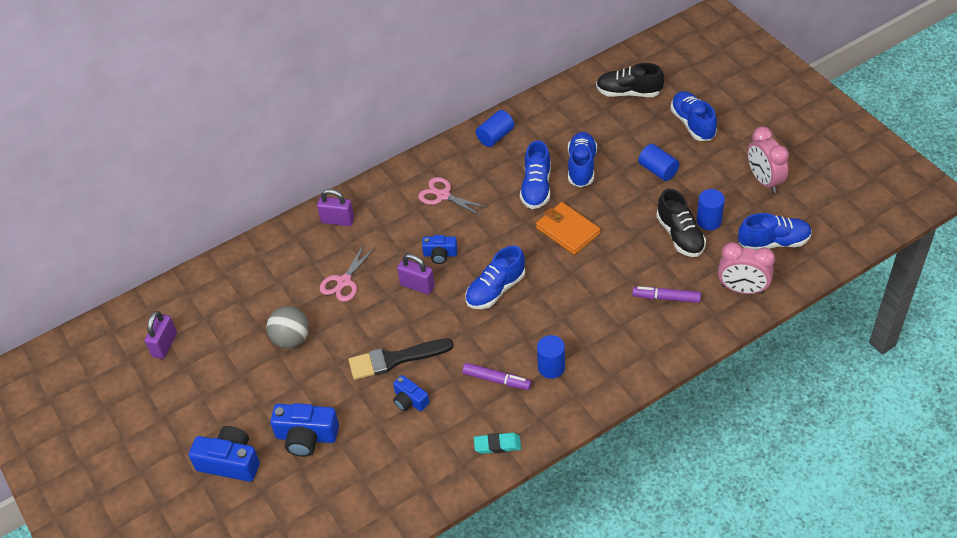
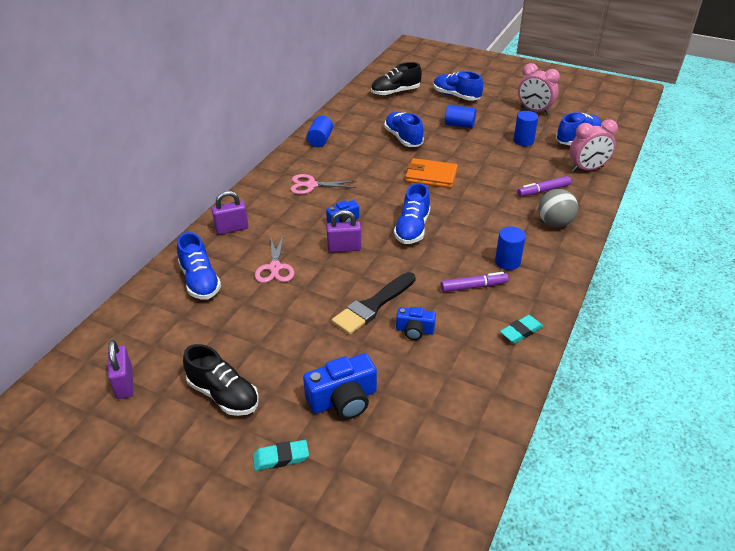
camera: 35 degrees left, 10 degrees down
blue camera [189,426,260,482] -> turquoise eraser [253,440,309,471]
grey ball [267,306,309,348] -> grey ball moved to [538,189,578,227]
blue shoe [520,140,551,209] -> blue shoe moved to [177,232,221,300]
black shoe [656,189,706,257] -> black shoe moved to [183,344,259,416]

